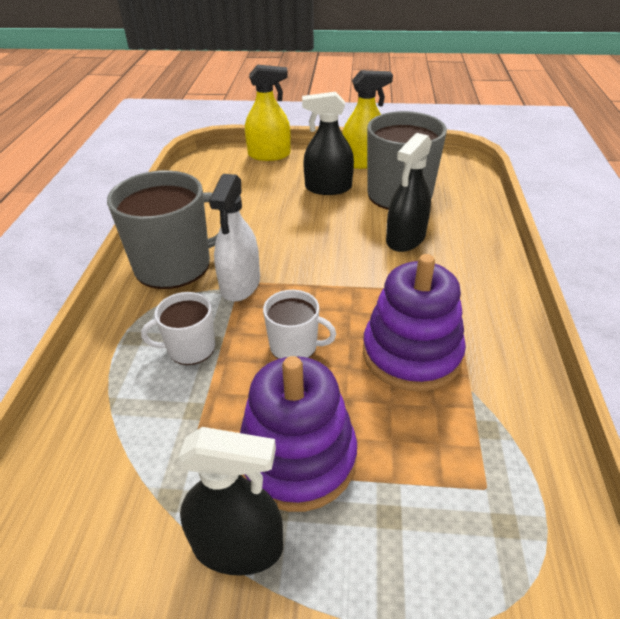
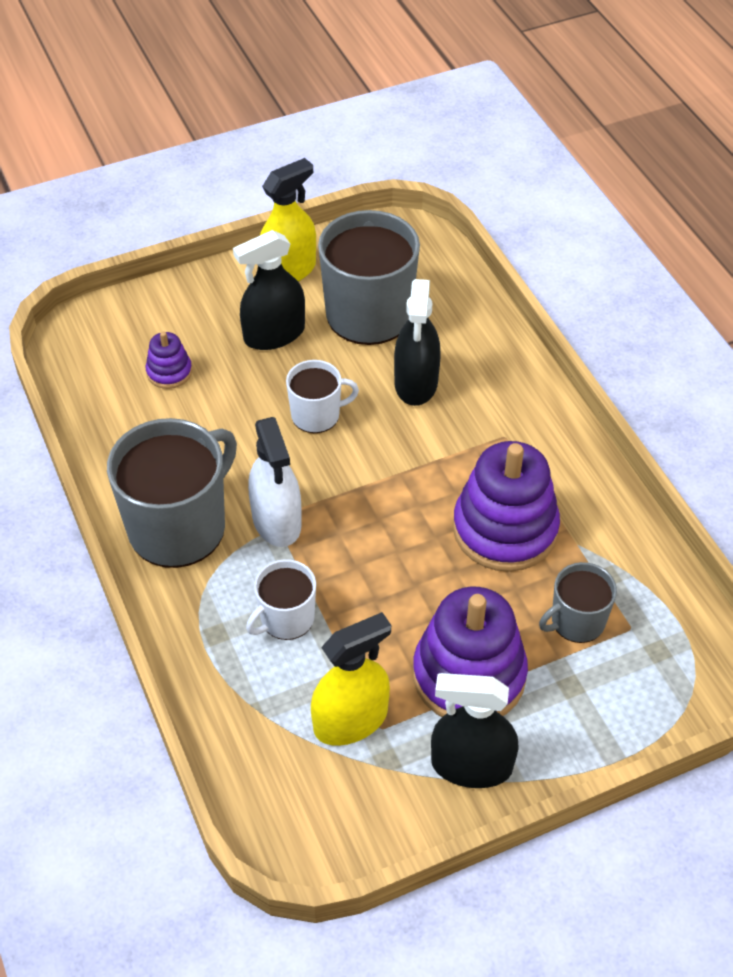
camera: 30 degrees left, 10 degrees up
black spray bottle [179,427,283,576] -> black spray bottle turned 150 degrees counterclockwise [431,673,519,788]
yellow spray bottle [245,65,291,161] -> yellow spray bottle moved to [311,612,391,746]
white mug [263,290,336,359] -> white mug moved to [286,360,359,433]
none -> purple stacking toy [145,331,192,389]
none -> grey mug [539,562,617,643]

